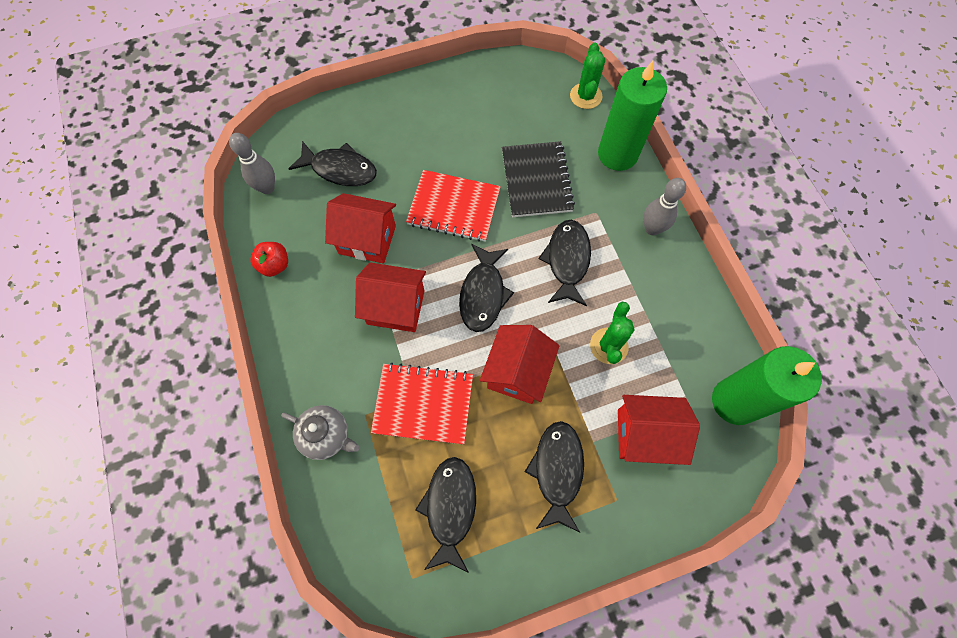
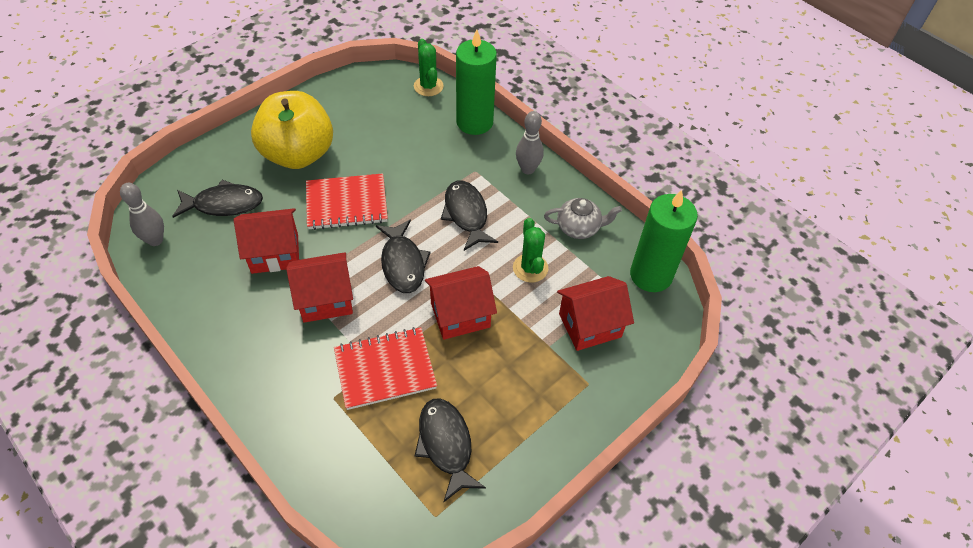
camera: 25 degrees left, 15 degrees down
red apple [251,242,288,277] -> none
grey teapot [281,405,360,460] -> grey teapot moved to [544,198,622,239]
red house [480,325,560,404] -> red house turned 75 degrees clockwise [425,266,497,340]
black notebook [502,141,575,217] -> none
black fish [525,421,584,532] -> none
none -> yellow apple [251,91,333,169]

